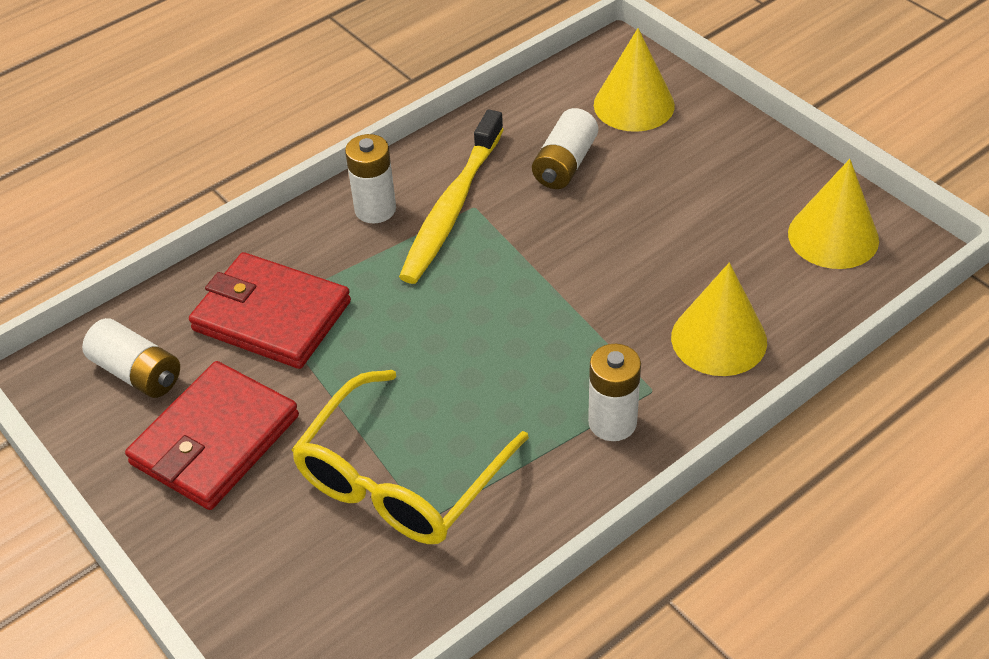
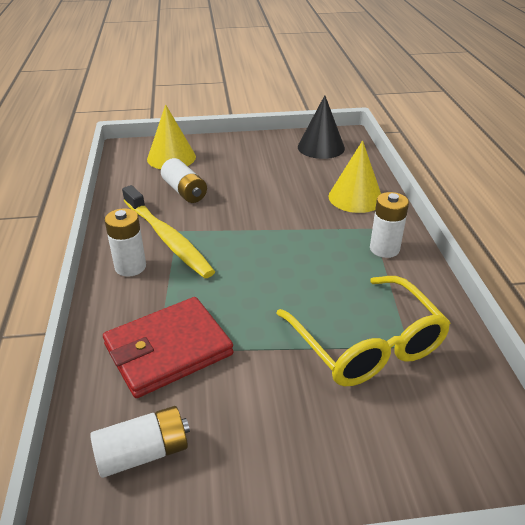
camera: 60 degrees left, 10 degrees down
red wallet [125,361,299,510] -> none
yellow cone [788,159,879,269] -> black cone [298,95,345,159]

